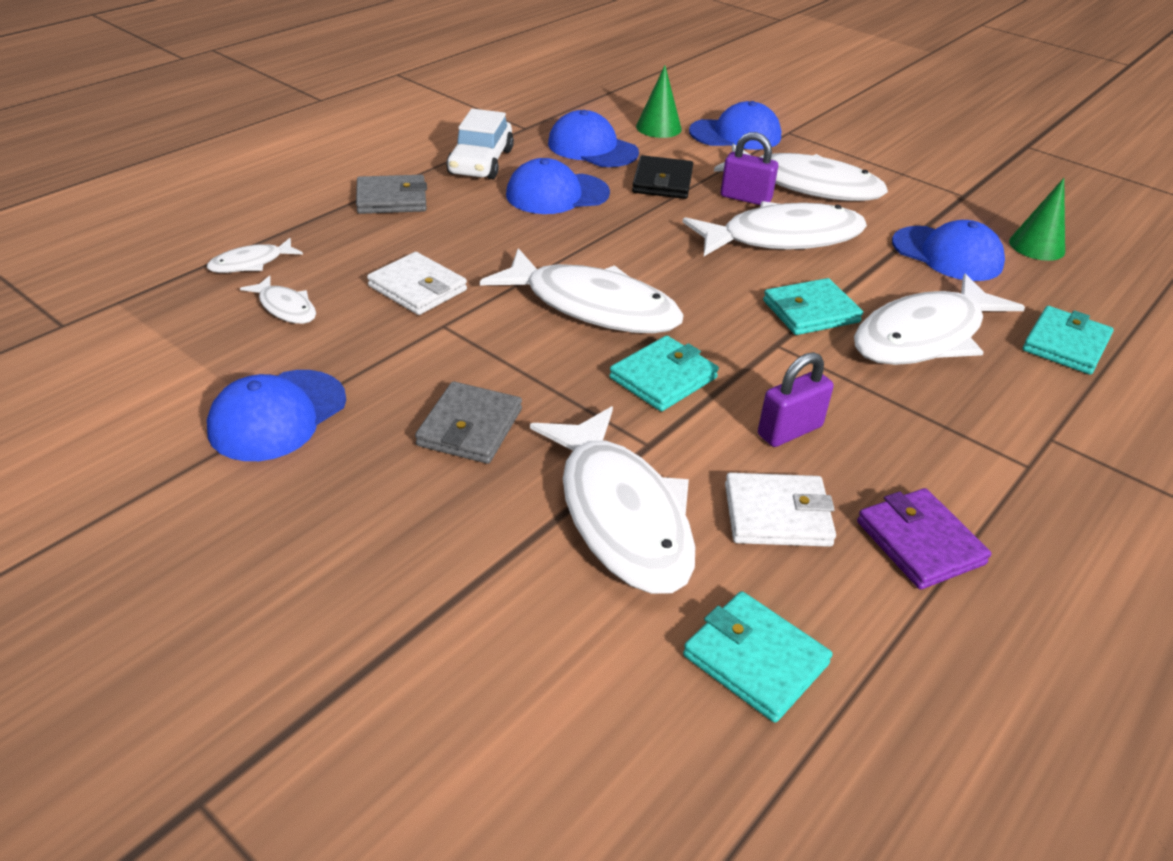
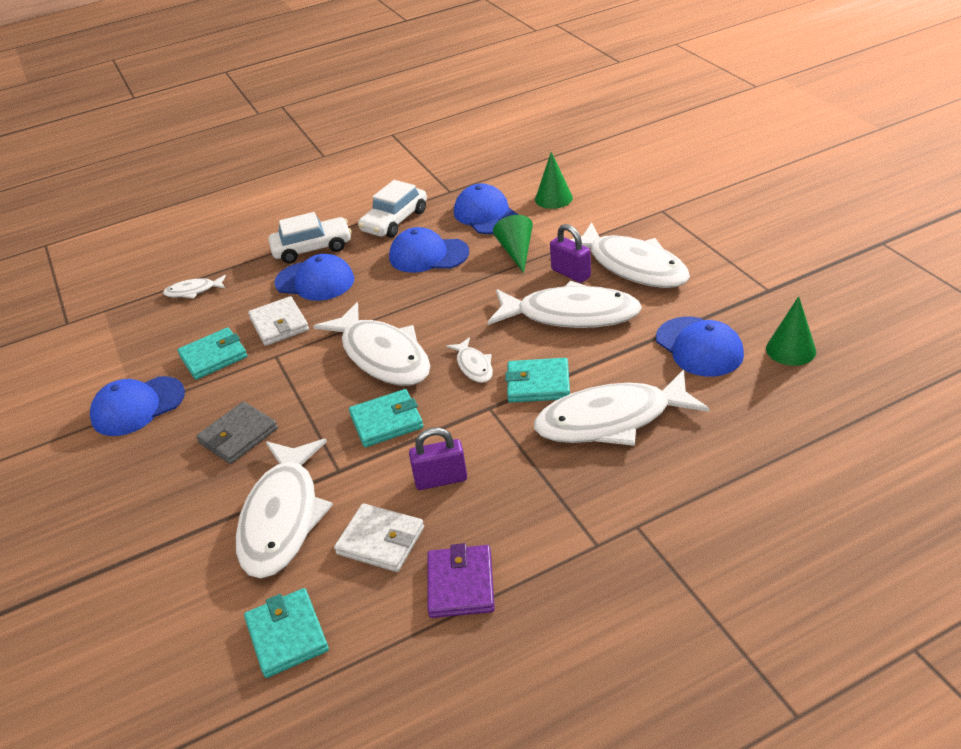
camera: 30 degrees right, 0 degrees up
white fish [240,275,316,324] -> white fish moved to [446,337,493,383]
grey wallet [356,175,427,214] -> white car [268,212,351,264]
black wallet [632,155,693,199] -> green cone [493,215,533,273]
blue cap [689,101,781,150] -> blue cap moved to [274,254,354,301]
turquoise wallet [1023,306,1114,375] -> turquoise wallet moved to [177,327,247,380]

